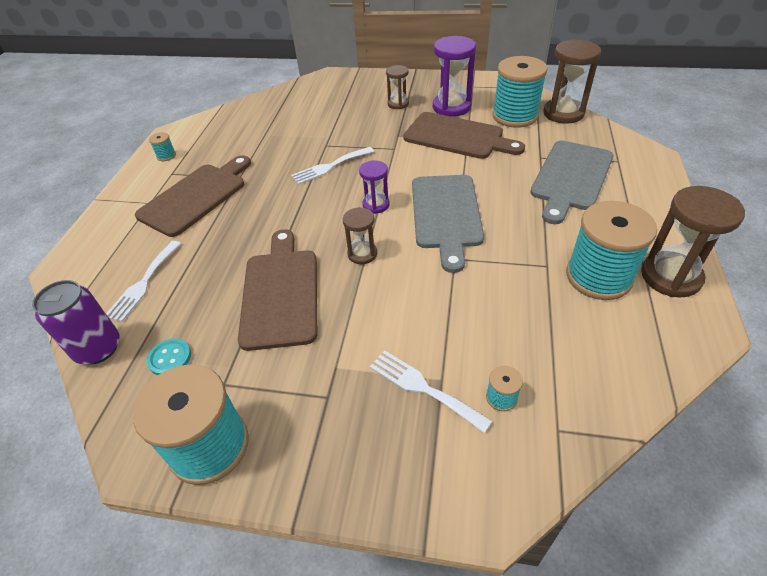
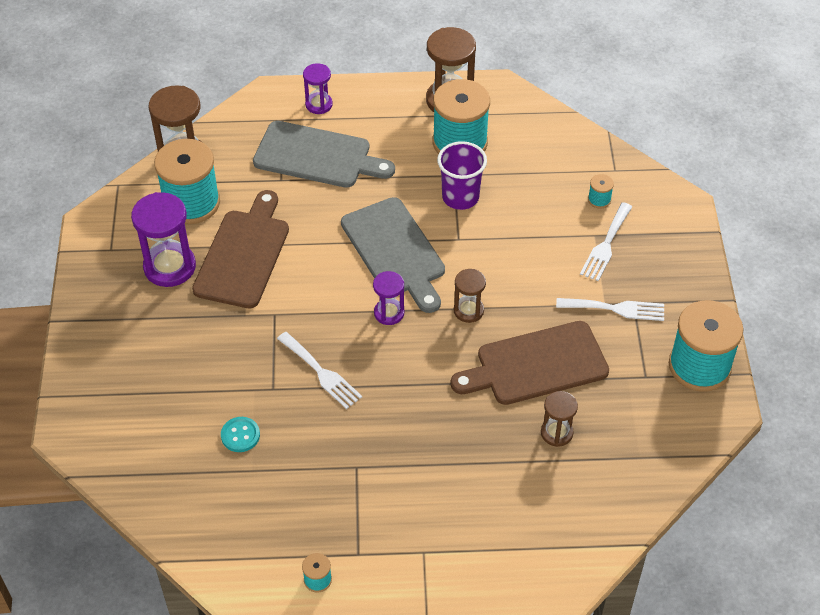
camera: 105 degrees left, 5 degrees up
purple can [32,280,120,364] -> none
white fork [106,241,181,322] -> white fork moved to [556,298,664,321]
brown cutting board [135,155,251,237] -> none
turquoise button [147,339,191,375] -> turquoise button moved to [221,417,260,452]
brown hourglass [386,65,409,109] -> brown hourglass moved to [541,391,578,447]
grey cutting board [412,175,484,273] -> grey cutting board turned 75 degrees clockwise [341,197,445,313]
none -> purple hourglass [303,63,333,114]
none -> purple cup [437,141,487,210]

